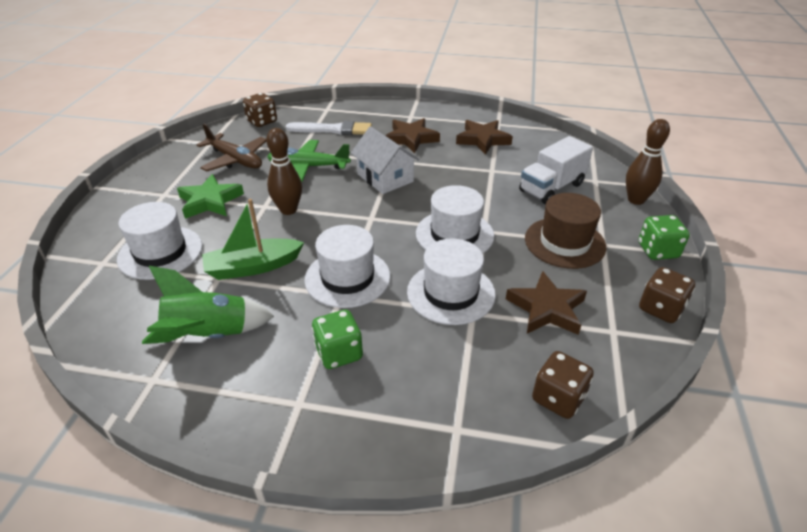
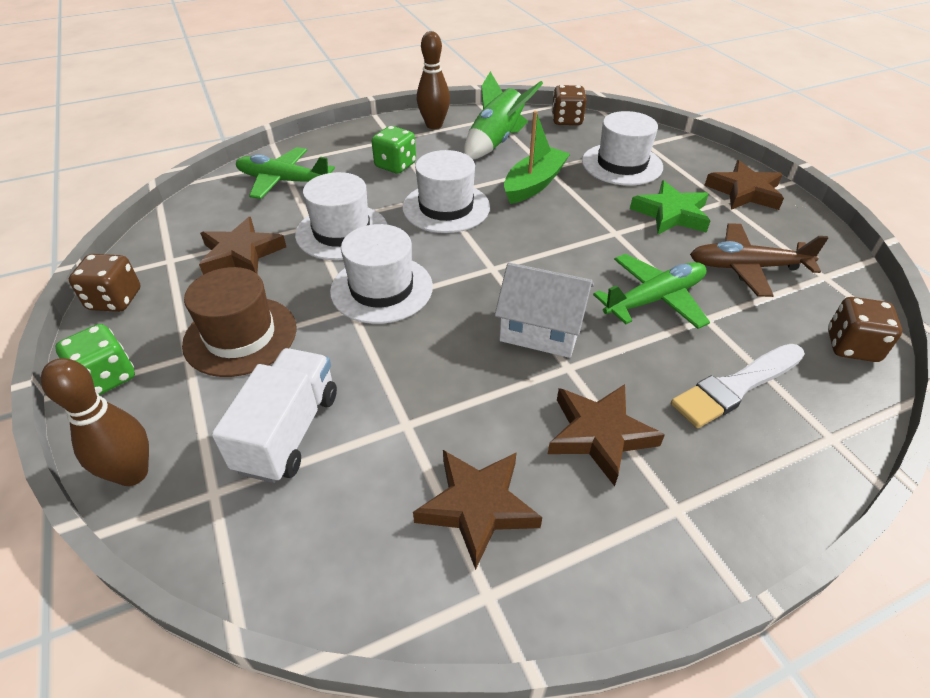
camera: 145 degrees right, 5 degrees up
brown bowling pin [266,128,302,215] -> brown bowling pin moved to [417,31,450,129]
brown dice [532,351,594,419] -> brown dice moved to [552,85,587,125]
none -> green plane [236,147,335,199]
none -> brown star [704,160,784,210]

